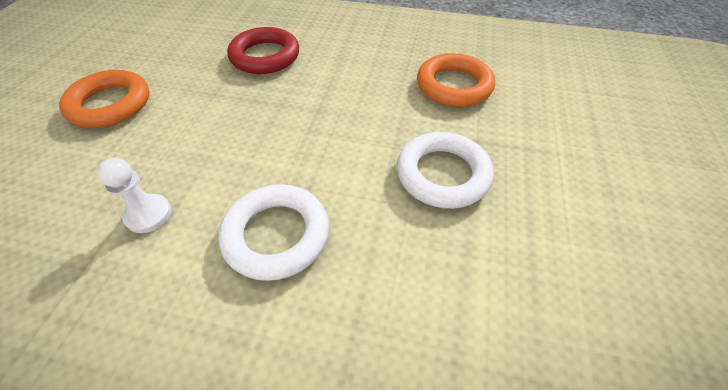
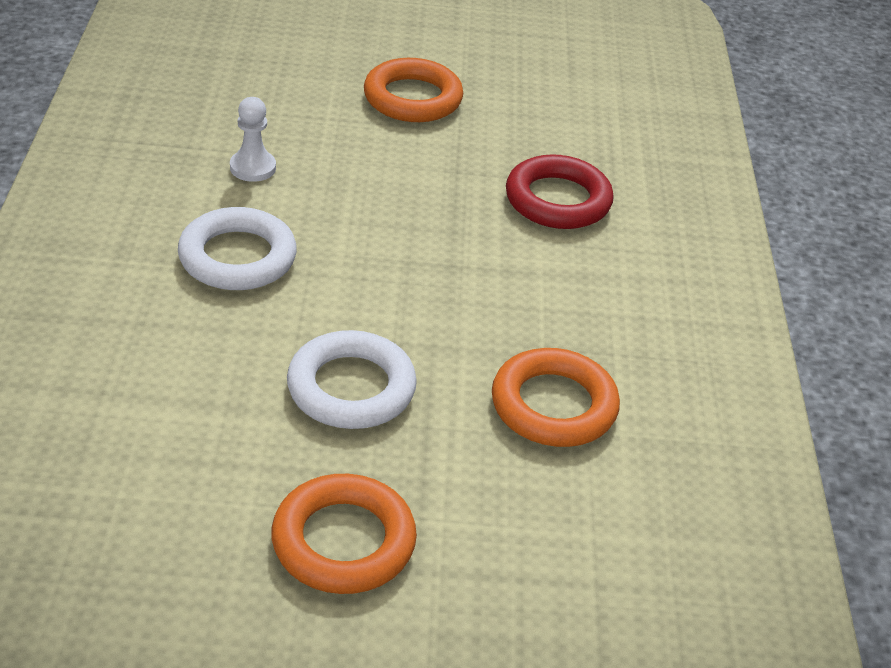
camera: 75 degrees right, 10 degrees down
none -> orange ring [271,474,417,594]

